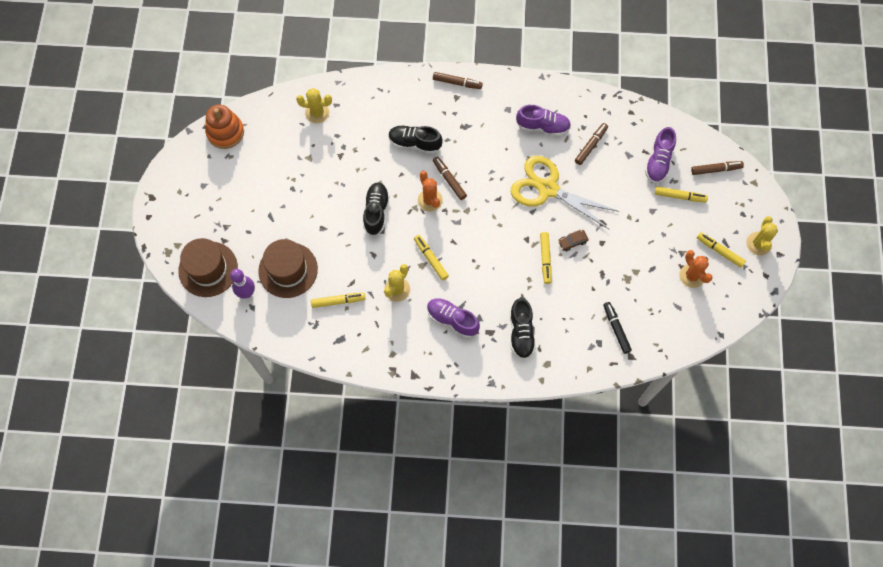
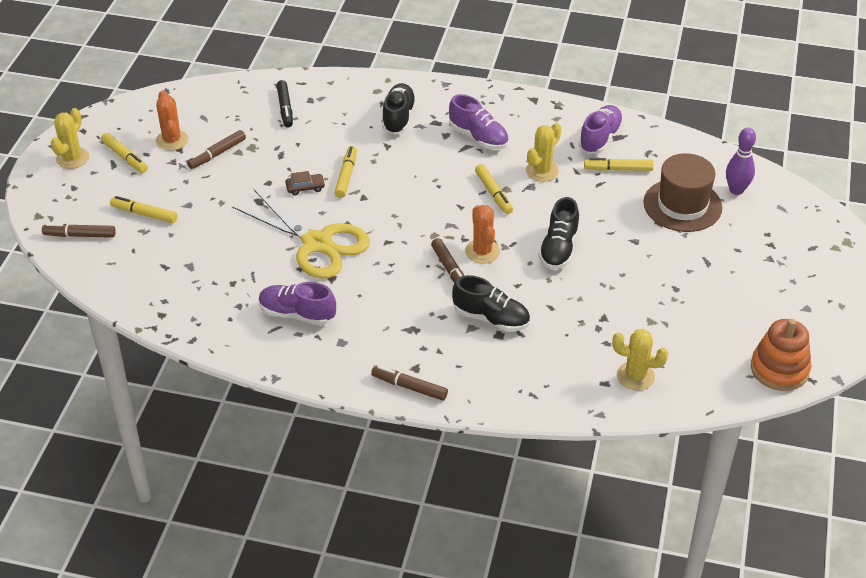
camera: 170 degrees left, 25 degrees down
brown hat [178,238,238,297] -> none
brown marker [575,123,608,165] -> brown marker moved to [187,130,246,169]
purple shoe [645,127,676,183] -> purple shoe moved to [579,105,624,154]

